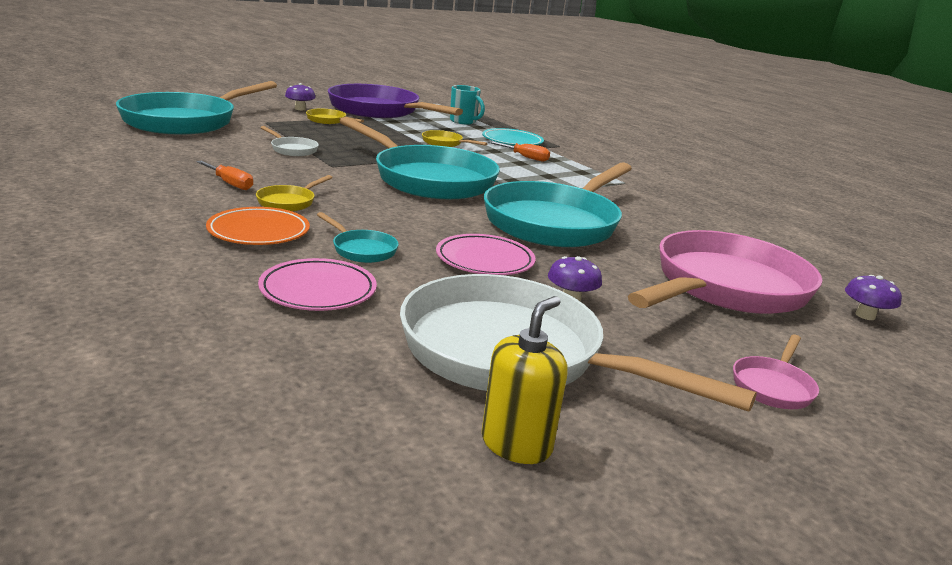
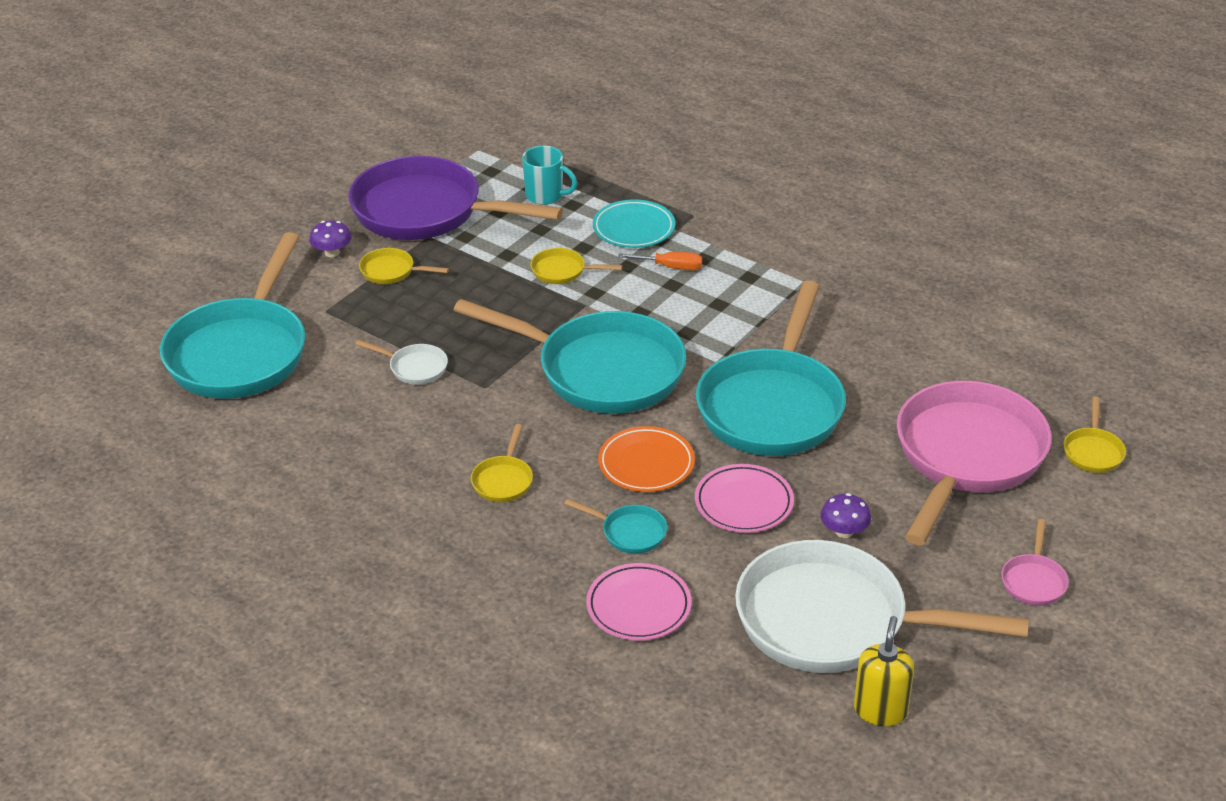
camera: 15 degrees left, 15 degrees up
orange screwdriver [196,161,253,190] -> none
orange plate [206,207,310,245] -> orange plate moved to [598,426,695,492]
purple mushroom [845,275,902,320] -> yellow pan [1063,397,1126,473]

